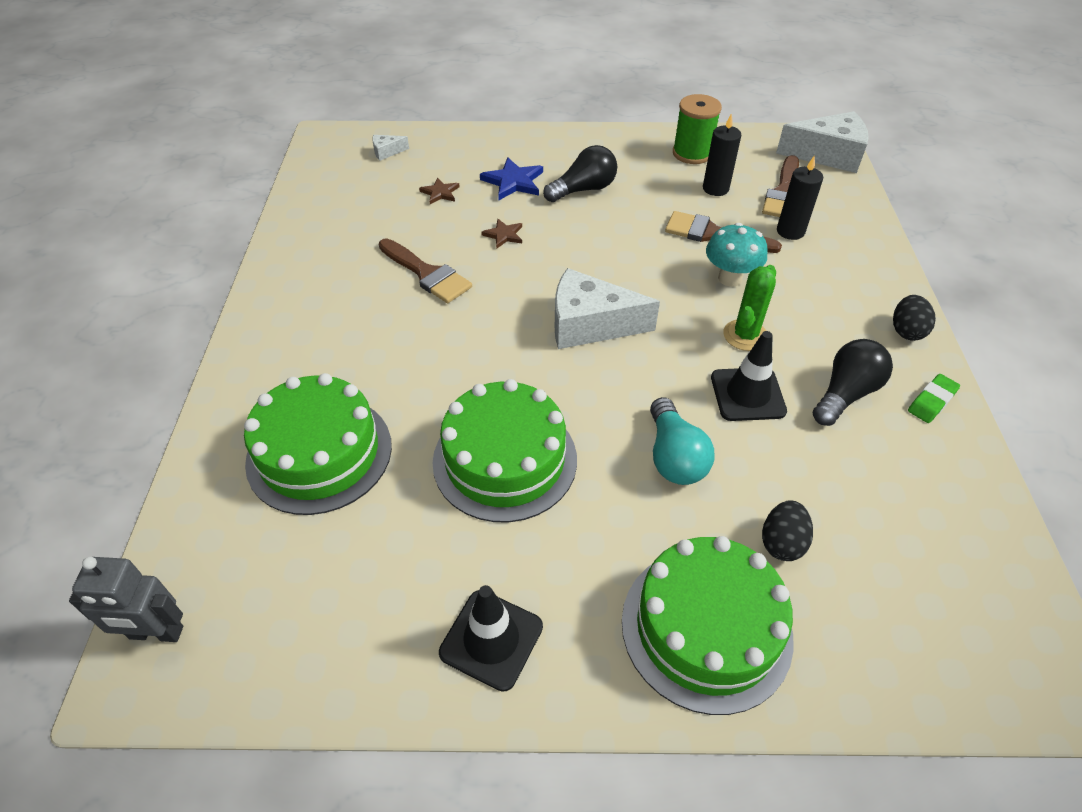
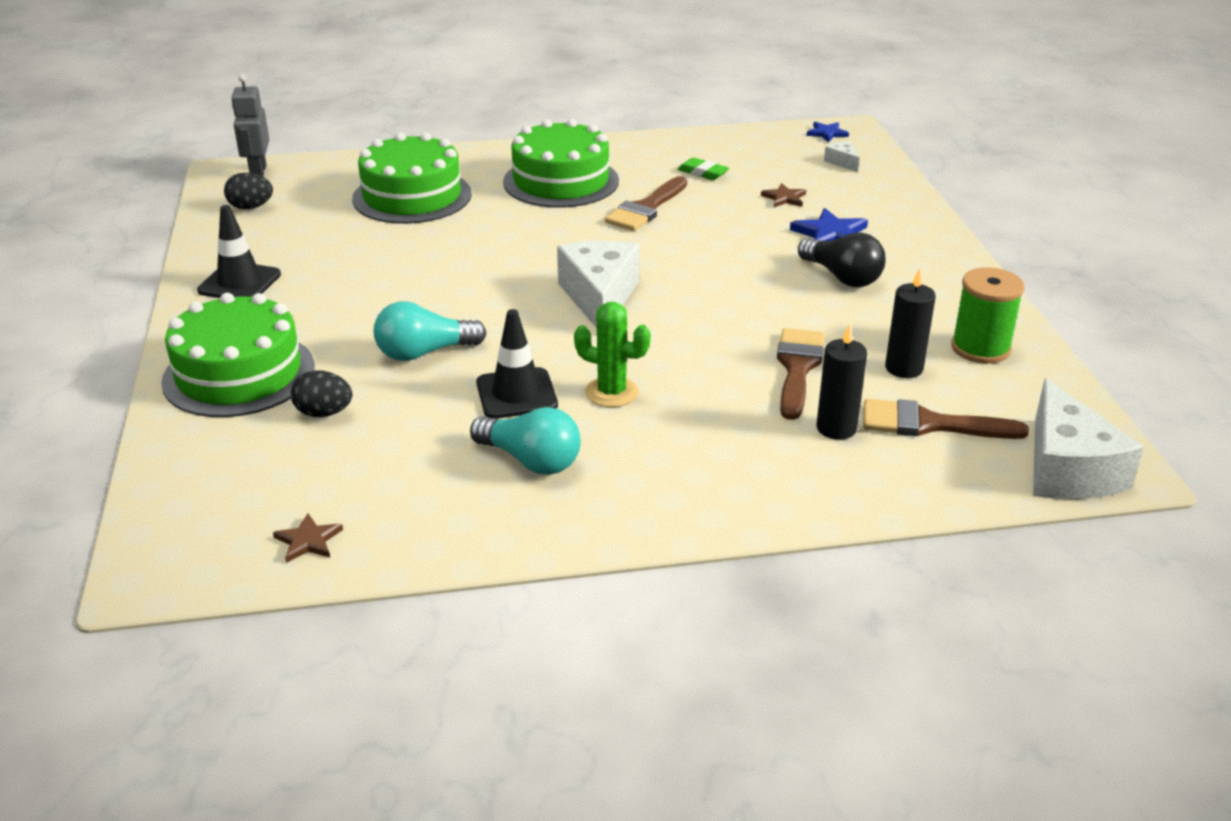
camera: 80 degrees right, 15 degrees down
green cake [432,379,577,522] -> green cake moved to [503,119,619,208]
brown star [481,219,522,248] -> brown star moved to [273,513,343,563]
turquoise mushroom [706,223,767,287] -> none
black light bulb [813,339,893,426] -> turquoise light bulb [470,407,581,475]
black egg [893,295,936,341] -> black egg moved to [224,173,273,209]
green eraser [908,374,960,423] -> green eraser moved to [677,157,729,180]
none -> blue star [807,122,849,143]

